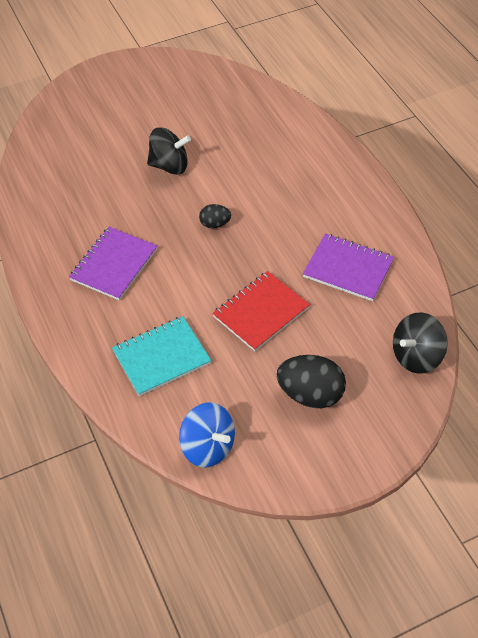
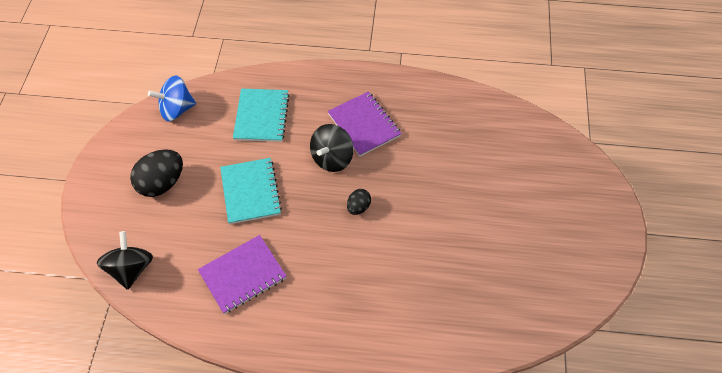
camera: 120 degrees right, 5 degrees up
black spinning top [147,127,191,175] -> black spinning top moved to [310,124,354,172]
red notebook [212,271,310,351] -> turquoise notebook [220,158,282,224]

